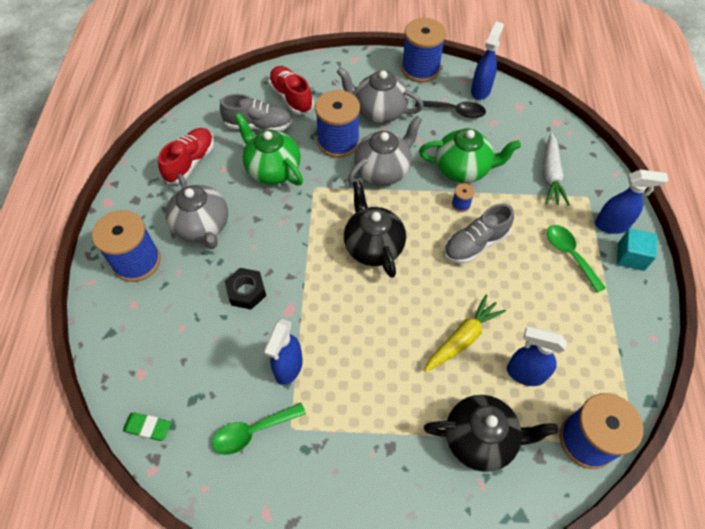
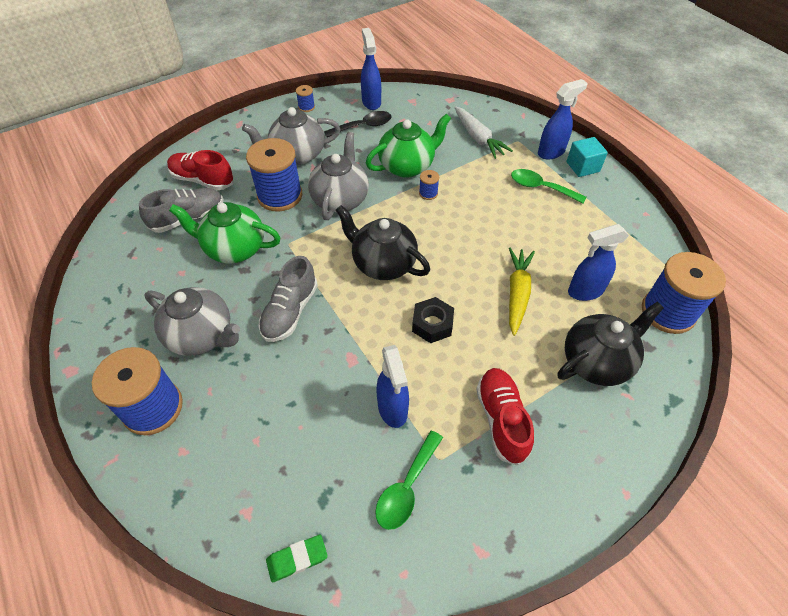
camera: 35 degrees left, 5 degrees down
red shoe [158,128,214,184] -> red shoe moved to [476,368,534,466]
black nut [225,268,266,309] -> black nut moved to [412,297,454,343]
blue spool [402,18,446,83] -> blue spool [296,85,315,112], size x0.42
grey shoe [444,204,514,264] -> grey shoe moved to [258,256,318,342]

